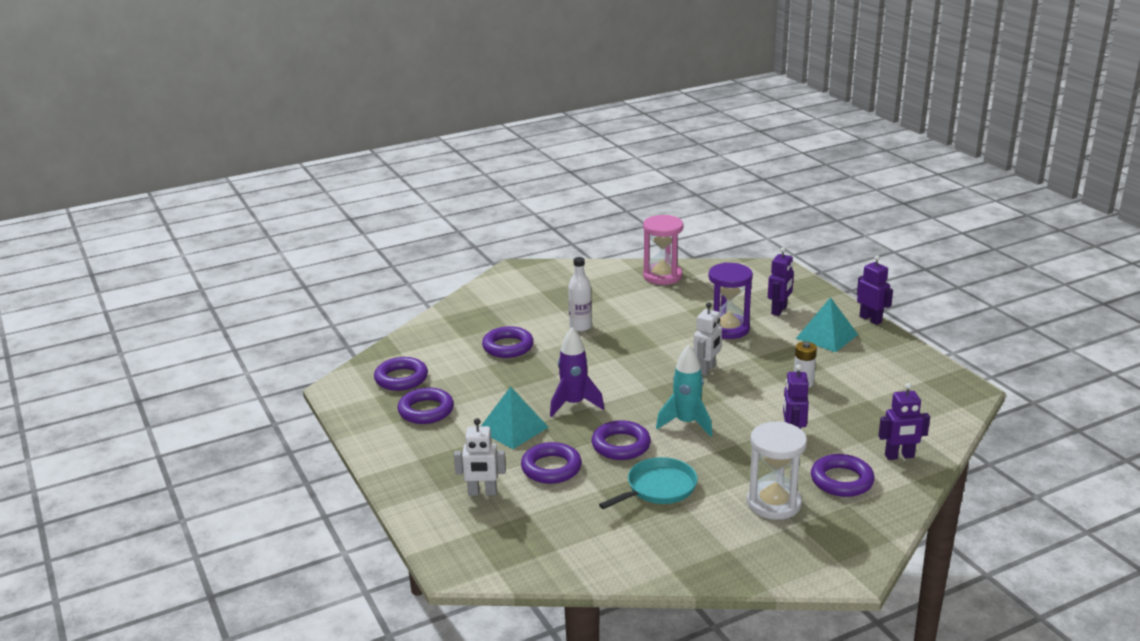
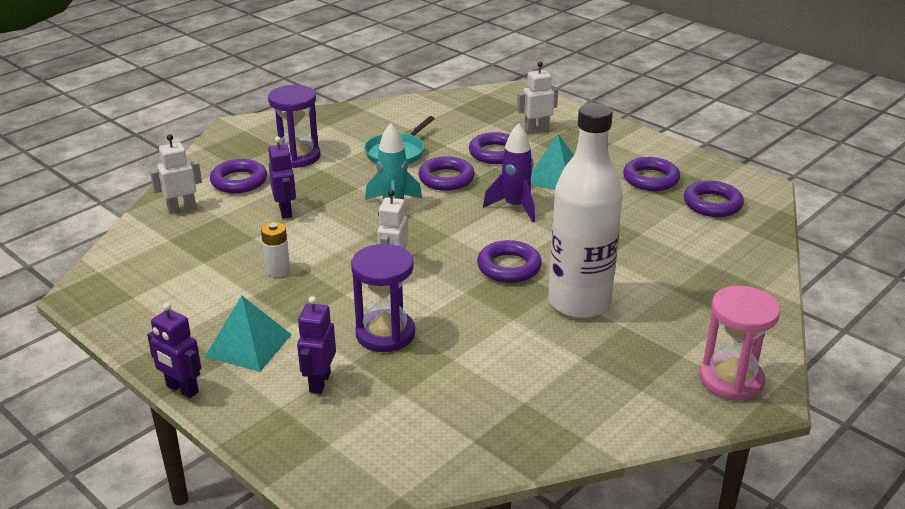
camera: 160 degrees right, 5 degrees up
purple ring [482,326,534,358] -> purple ring moved to [477,240,542,283]
white bottle [568,257,592,332] -> white bottle [548,103,623,318], size x2.08
pink hourglass [643,215,683,285] -> pink hourglass moved to [700,286,780,401]
white hourglass [747,422,807,520] -> purple hourglass [268,85,320,168]
purple robot [878,383,930,460] -> white robot [150,134,202,214]

